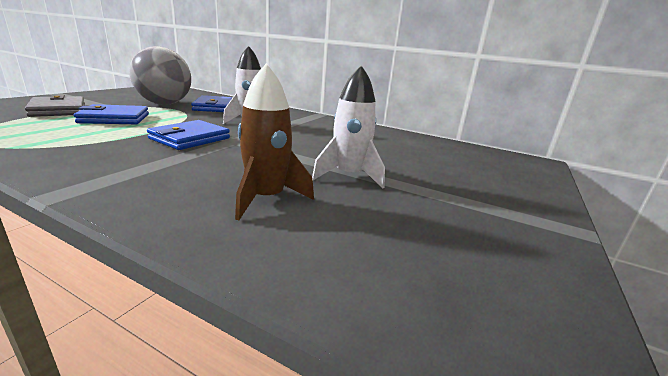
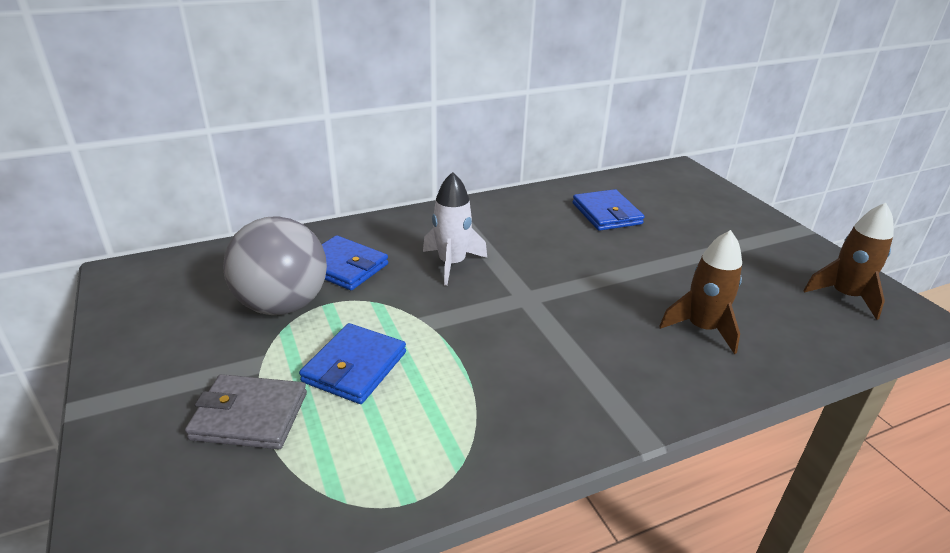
camera: 50 degrees left, 10 degrees up
blue wallet [147,120,230,150] -> blue wallet moved to [573,189,644,231]
white rocket [312,65,385,188] -> none
none -> brown rocket [803,203,894,320]

